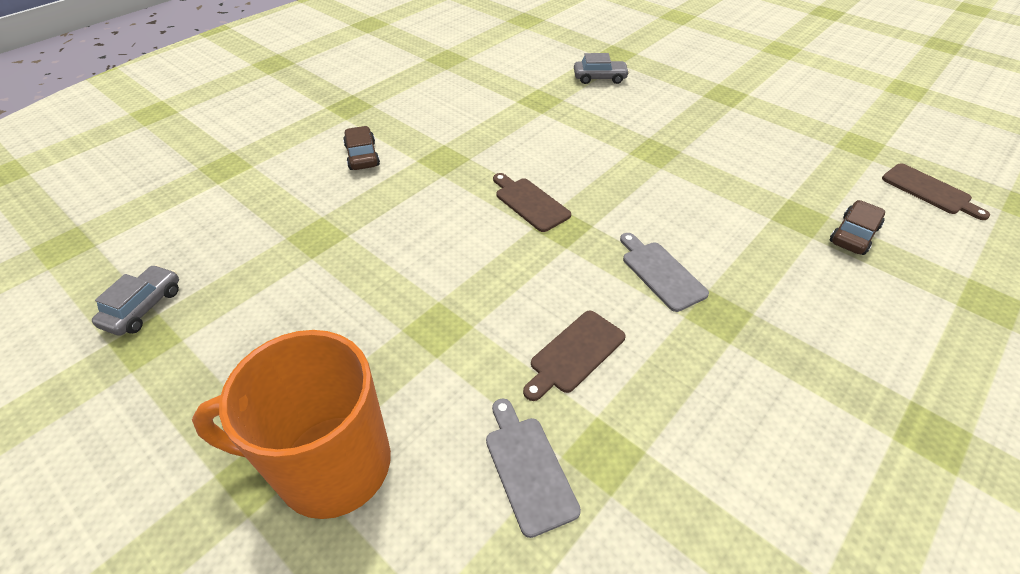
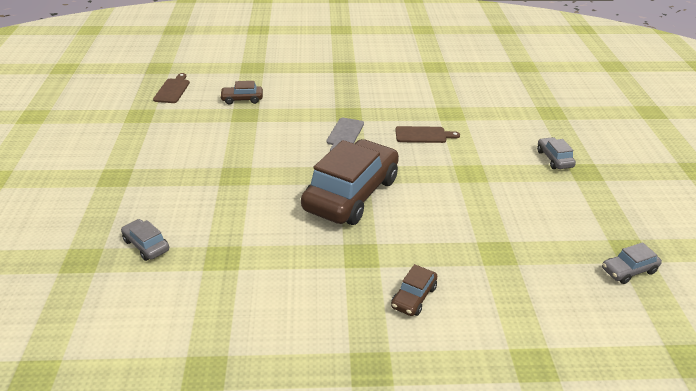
camera: 135 degrees left, 10 degrees down
orange mug [192,330,391,519] -> grey car [537,137,576,169]
grey cutting board [486,399,581,538] -> none
brown cutting board [493,173,571,232] -> brown car [301,139,399,225]

